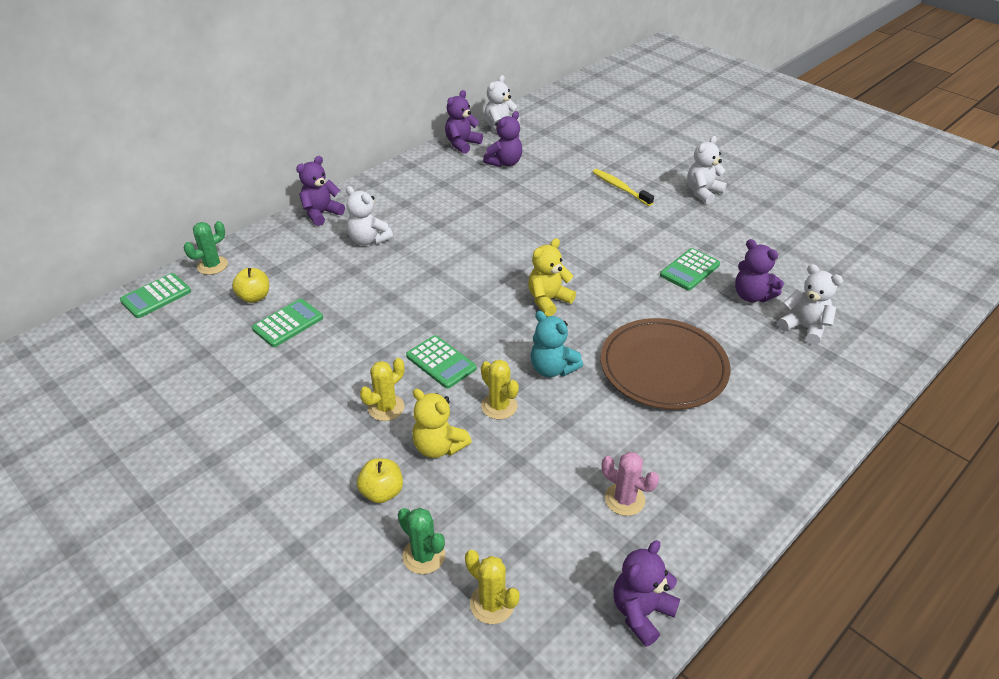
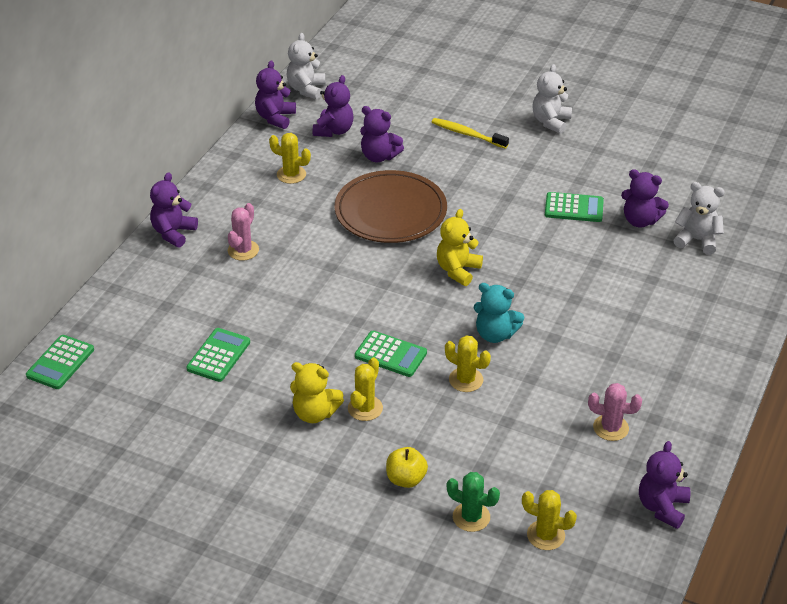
camera: 20 degrees left, 0 degrees up
green cactus [184,221,228,275] -> none
yellow apple [232,268,269,303] -> none
white teddy bear [346,186,393,245] -> pink cactus [228,203,259,260]
yellow teddy bear [412,389,472,458] -> yellow teddy bear moved to [290,362,344,423]
brown plate [600,318,730,410] -> brown plate moved to [334,170,447,243]
green calculator [660,248,720,291] -> green calculator turned 105 degrees counterclockwise [545,192,604,222]
none -> yellow cactus [269,133,311,184]
none -> purple teddy bear [360,106,404,162]

